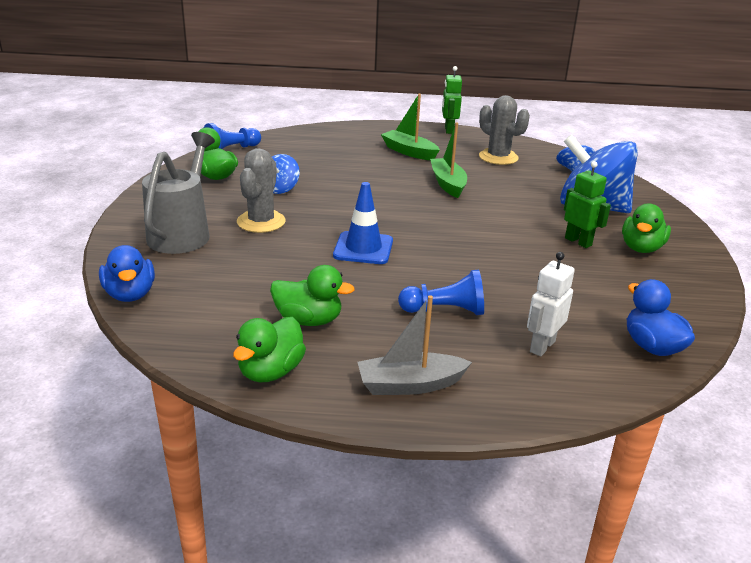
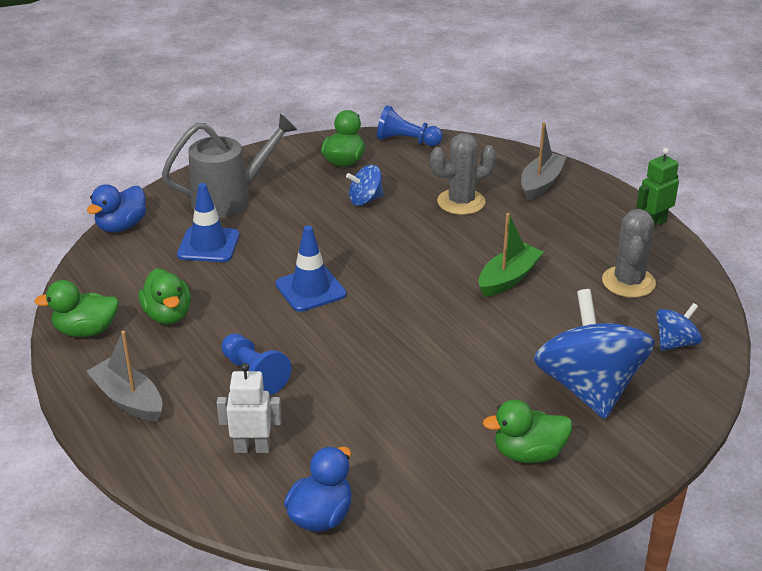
camera: 55 degrees right, 5 degrees up
grey cactus [237,148,286,233] -> grey cactus moved to [430,133,496,215]
green boat [381,94,440,160] -> none
green robot [564,161,611,248] -> none
none -> blue traffic cone [177,183,239,262]
none -> grey boat [521,122,566,201]

